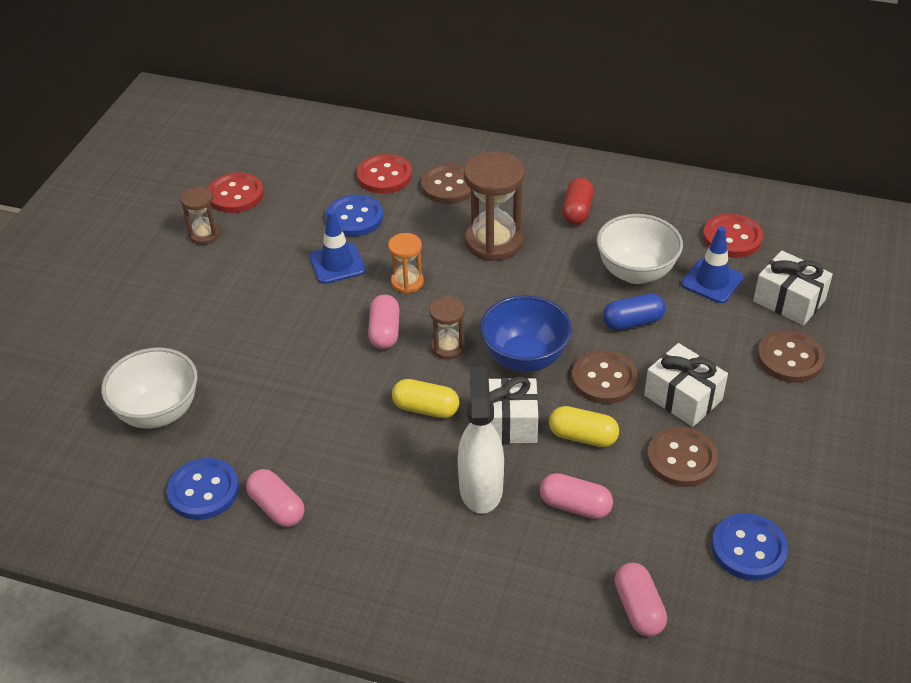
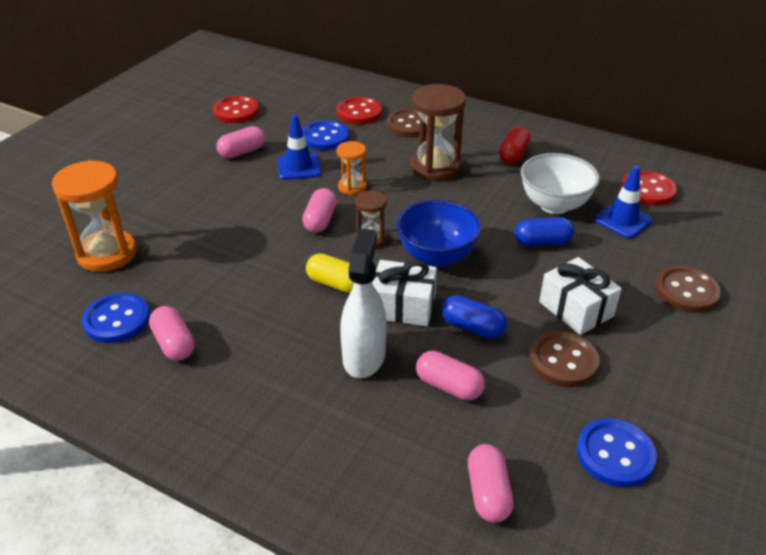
camera: 10 degrees right, 5 degrees down
white bowl [101,348,198,428] -> orange hourglass [52,160,136,272]
brown hourglass [180,186,220,245] -> none
yellow capsule [549,406,619,447] -> blue capsule [442,295,507,339]
brown button [572,350,638,404] -> none
white gift [753,250,833,325] -> none
none -> pink capsule [217,126,265,158]

